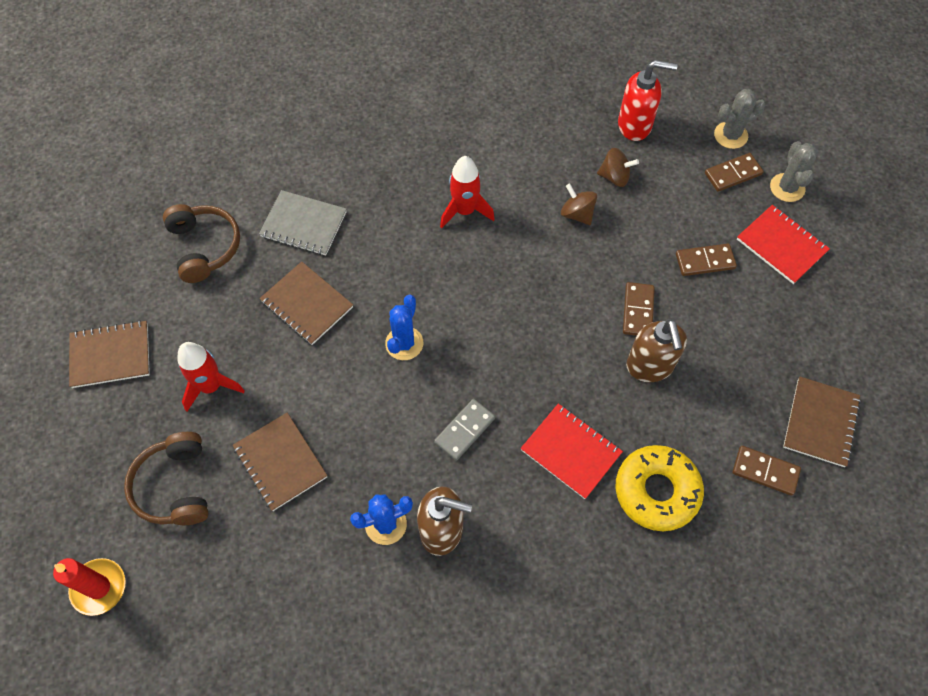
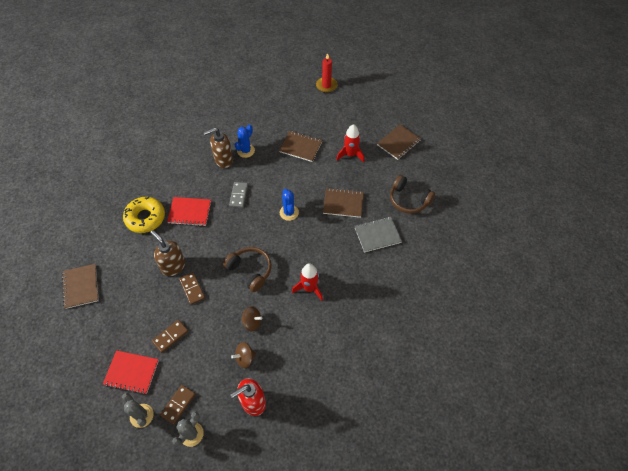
camera: 145 degrees right, 5 degrees down
brown headphones [124,432,209,525] -> brown headphones moved to [223,247,272,292]
brown domino [733,446,801,496] -> none

